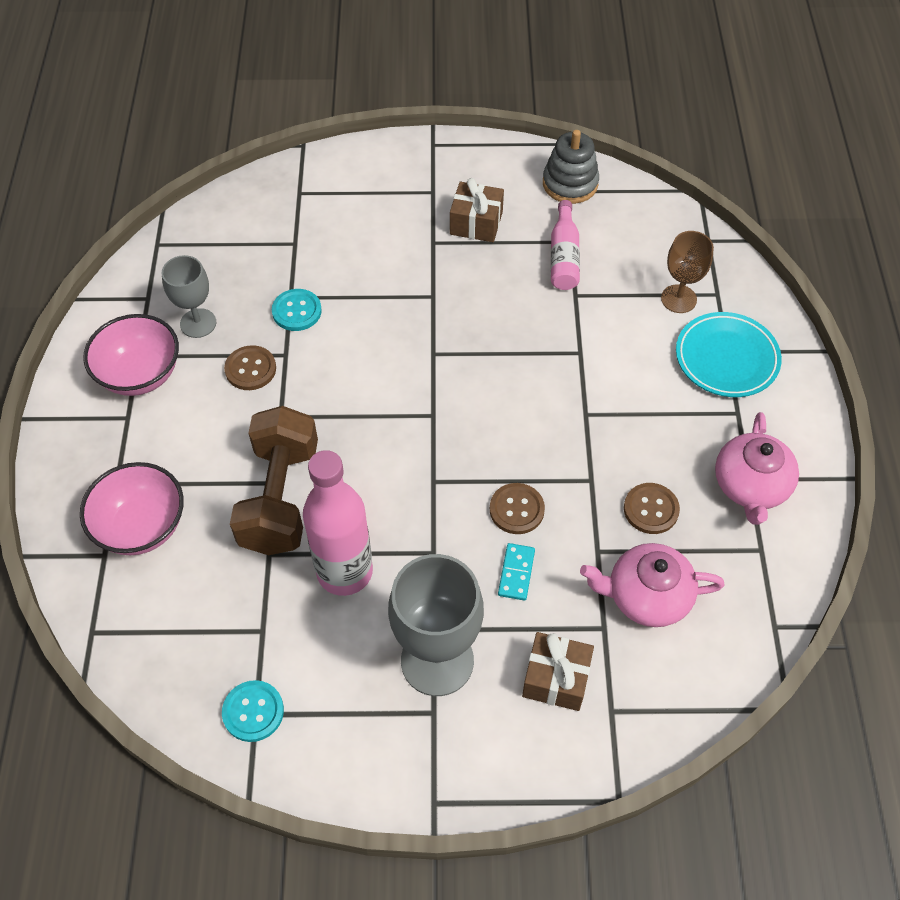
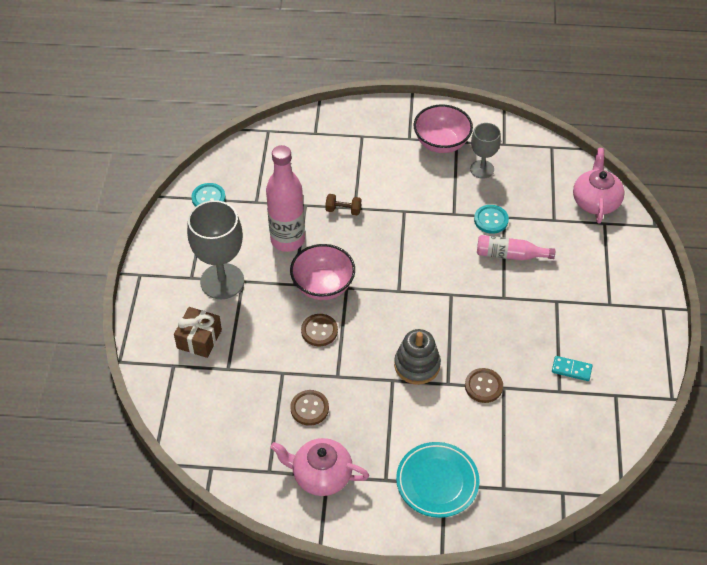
camera: 95 degrees right, 5 degrees down
pink bowl [80,462,184,555] -> pink bowl moved to [290,244,355,300]
brown button [224,345,276,390] -> brown button moved to [465,368,503,403]
brown dumbbell [230,406,318,555] -> brown dumbbell [325,194,361,215], size x0.41
brown gift [450,178,504,242] -> none
turquoise domino [498,543,535,601] -> turquoise domino moved to [552,356,592,381]
grey stacking toy [543,130,599,204] -> grey stacking toy moved to [394,329,441,385]
pink bottle [551,200,580,290] -> pink bottle moved to [477,235,556,261]
pink teapot [580,543,725,627] -> pink teapot moved to [573,148,625,224]
brown goblet [661,231,714,313] -> none

